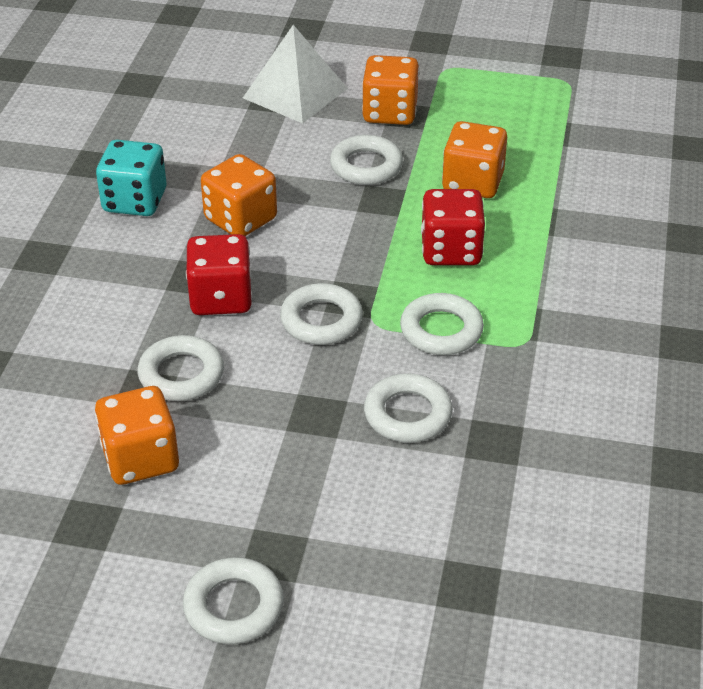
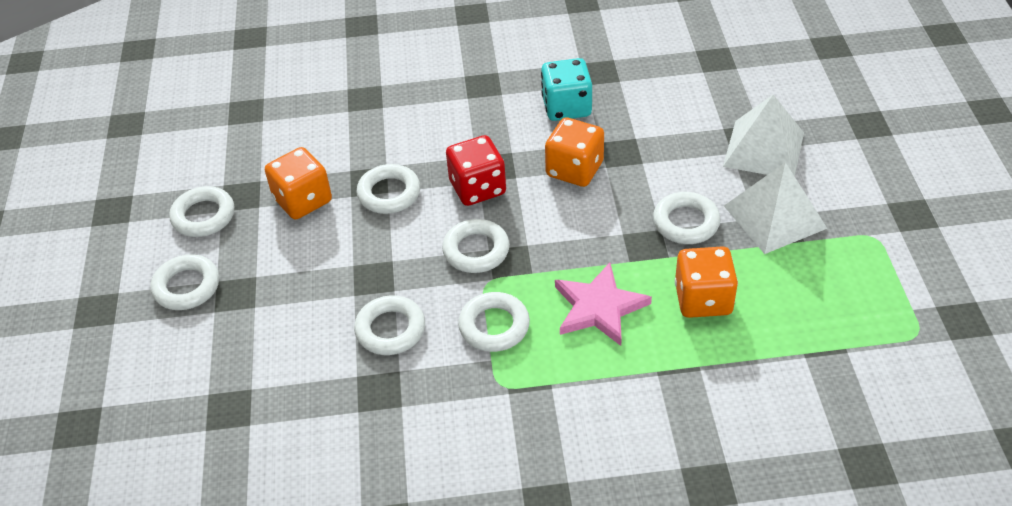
camera: 75 degrees right, 5 degrees up
orange dice [362,55,419,125] -> white pyramid [724,162,828,254]
red dice [421,189,485,265] -> pink star [555,262,652,346]
none -> white ring [169,186,234,237]

